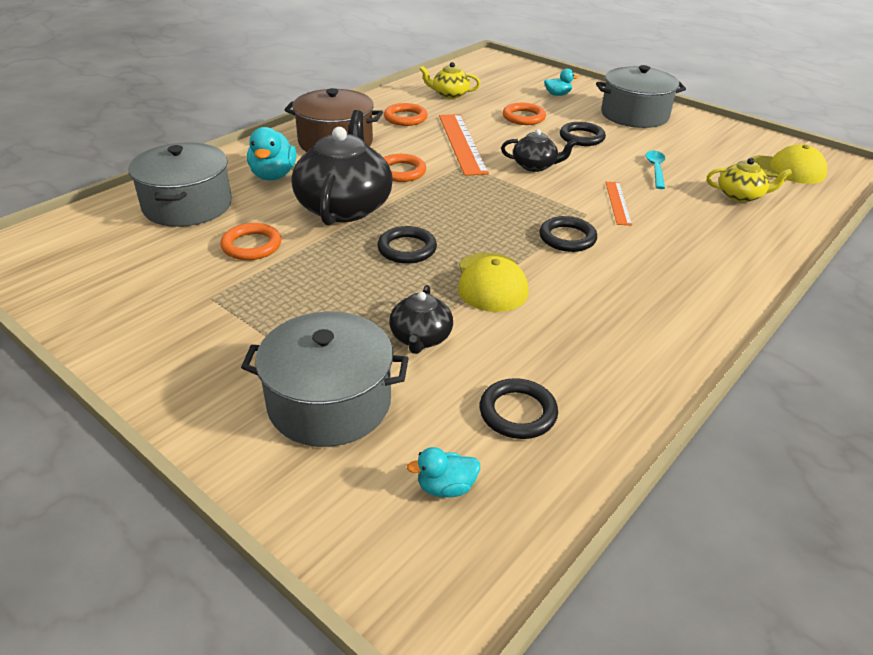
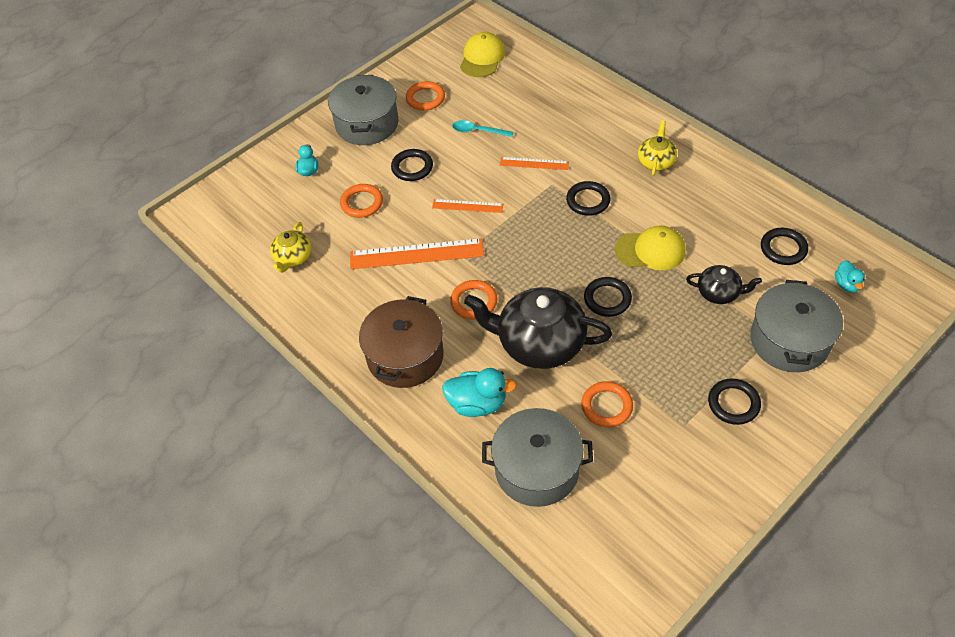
camera: 80 degrees left, 15 degrees up
orange ring [384,103,428,126] -> orange ring moved to [406,81,445,111]
black teapot [501,129,577,172] -> orange ruler [432,199,503,213]
yellow teapot [707,158,792,202] -> yellow teapot moved to [638,120,677,176]
none -> black ring [708,378,761,425]

